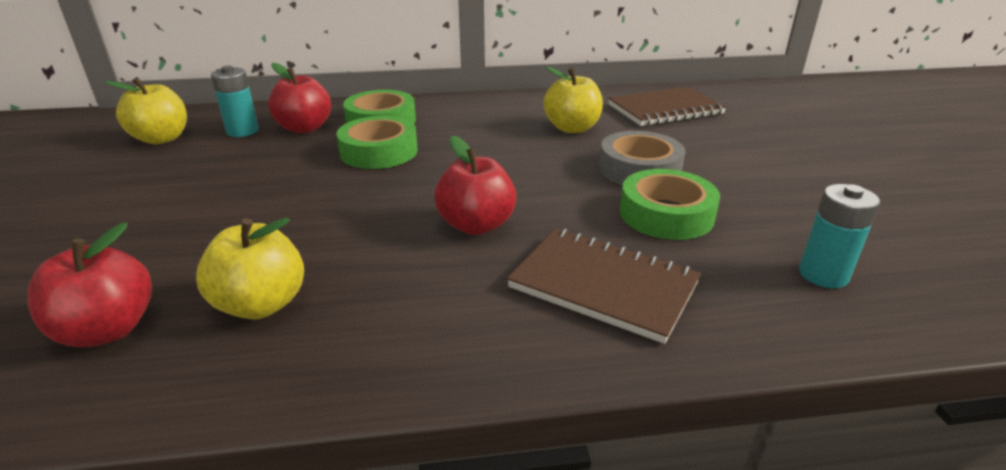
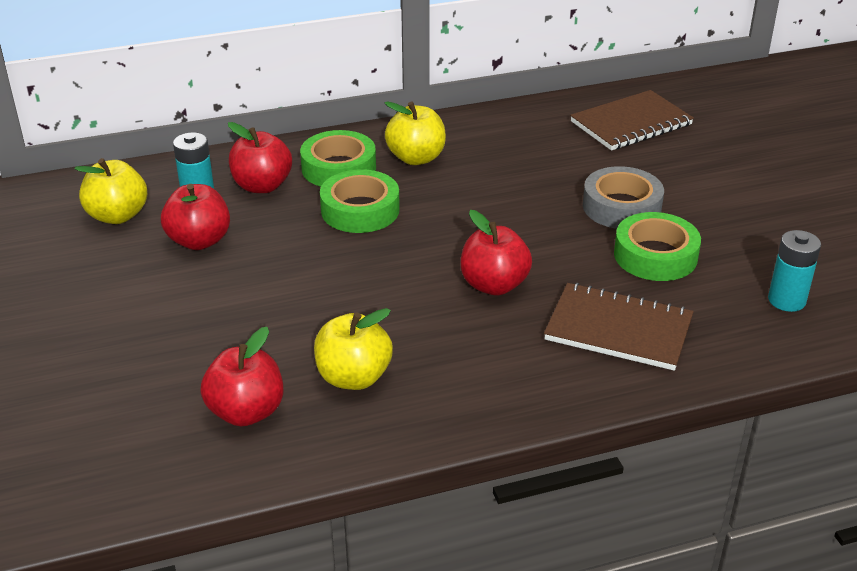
camera: 10 degrees left, 5 degrees up
yellow apple [543,66,603,133] -> yellow apple moved to [385,101,446,165]
none -> red apple [161,184,230,250]

